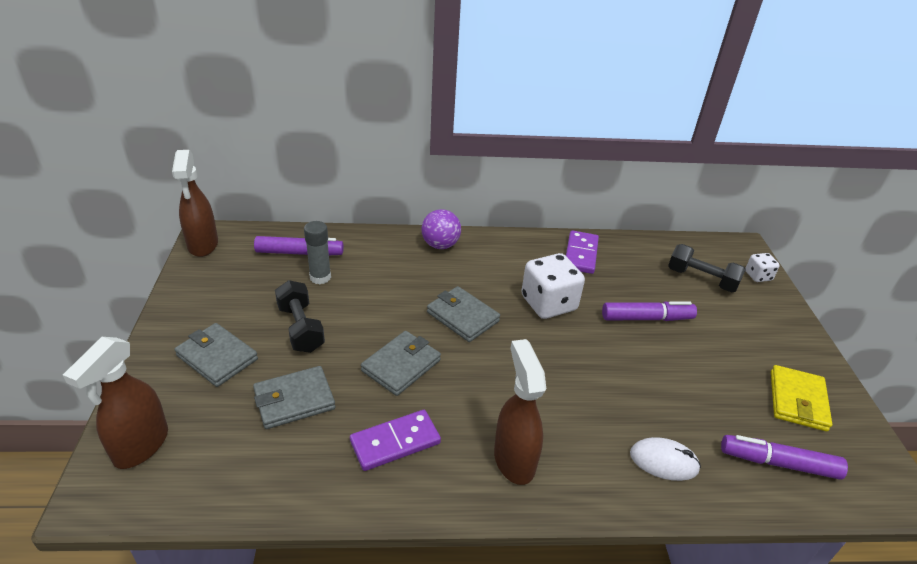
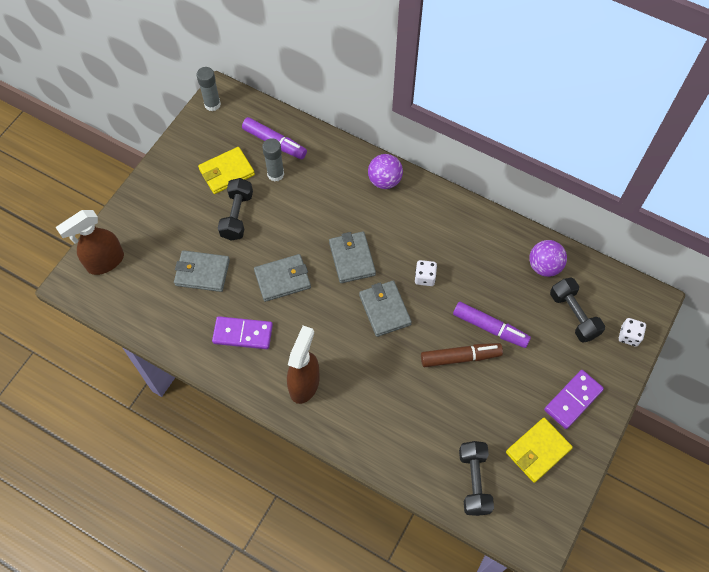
camera: 35 degrees right, 25 degrees up
brown spray bottle [172,150,218,257] -> grey glue stick [196,67,221,111]
grey wallet [174,323,258,387] -> grey wallet moved to [359,281,412,337]
white dice [521,253,585,319] -> white dice [415,260,437,286], size x0.52
purple domino [566,230,599,274] -> purple domino moved to [544,370,604,429]
white mouse [630,437,701,481] -> none
purple marker [721,435,848,479] -> black dumbbell [459,441,494,516]
none -> yellow wallet [198,147,255,194]
none -> brown marker [421,343,503,367]
none -> purple ball [529,240,567,277]

